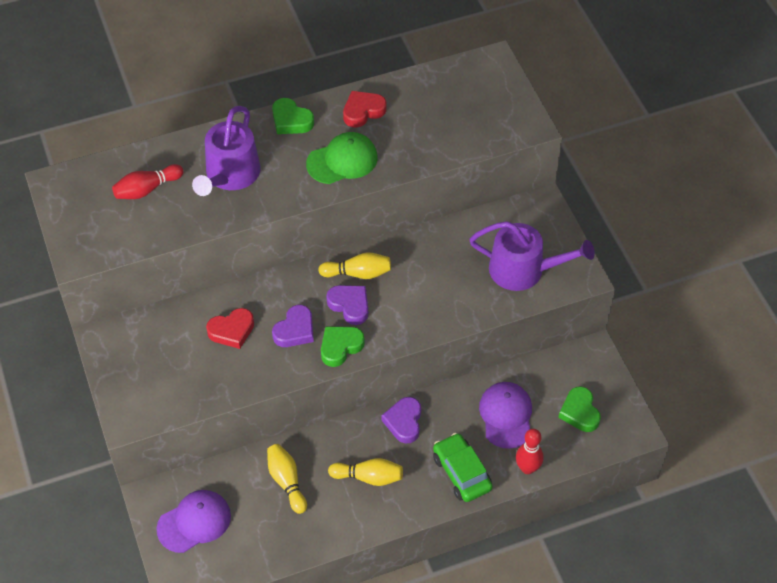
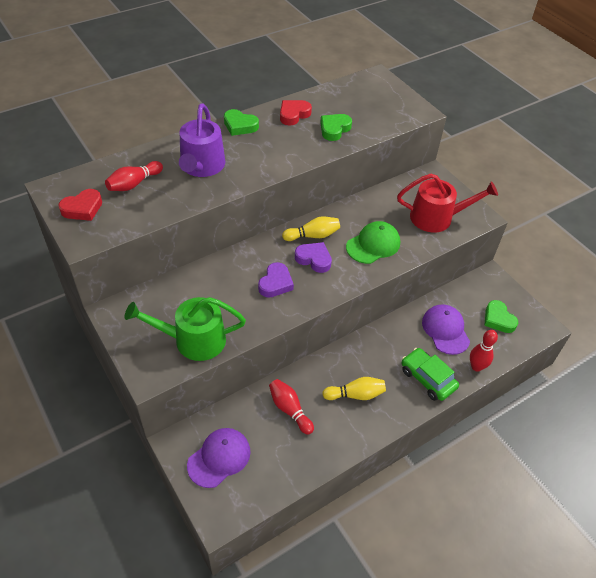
camera: 15 degrees left, 5 degrees down
red heart [206,308,254,349] -> red heart moved to [58,189,102,221]
yellow bowling pin [267,444,307,514] -> red bowling pin [269,379,314,435]
green cap [306,132,378,184] -> green cap moved to [346,221,400,264]
green heart [321,327,365,367] -> green heart moved to [320,114,352,141]
purple heart [381,397,421,444] -> none
purple watering can [469,221,595,291] -> red watering can [397,174,498,233]
none -> green watering can [125,297,246,361]

